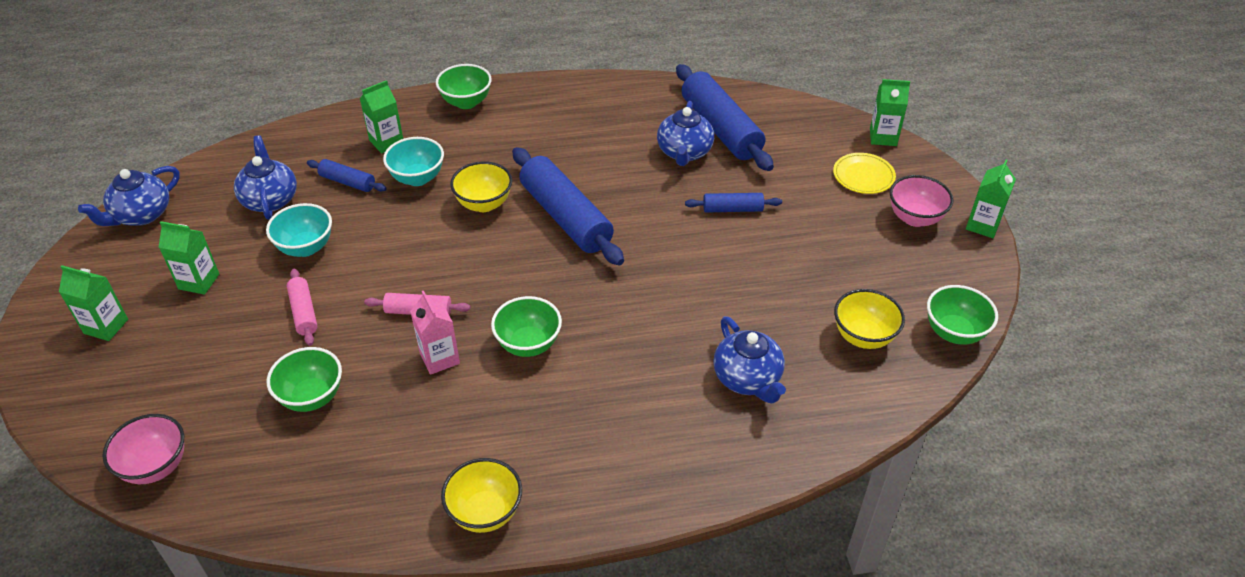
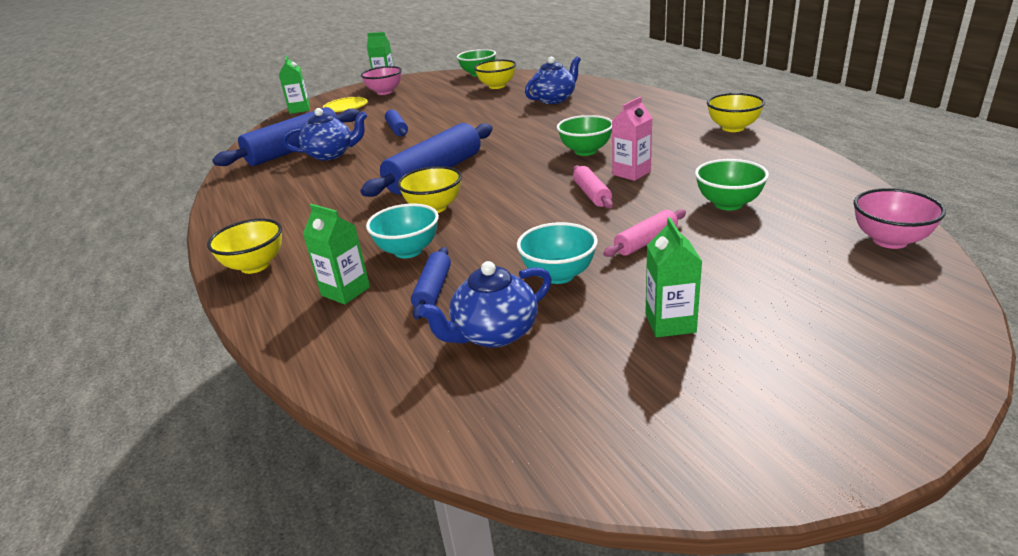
camera: 105 degrees left, 15 degrees down
green carton [59,265,128,341] -> none
blue teapot [78,166,180,226] -> none
green bowl [436,64,492,109] -> yellow bowl [207,218,282,274]

